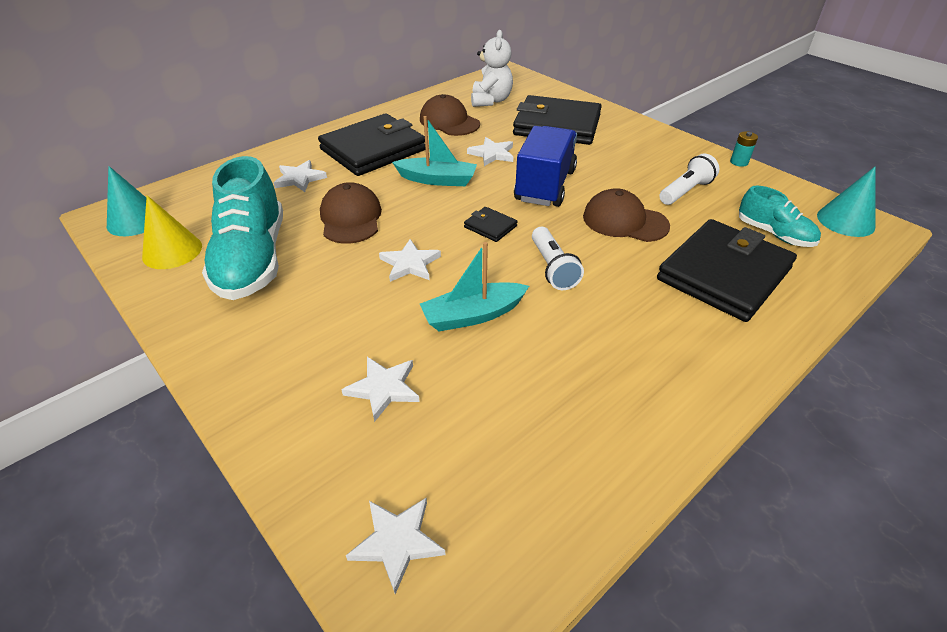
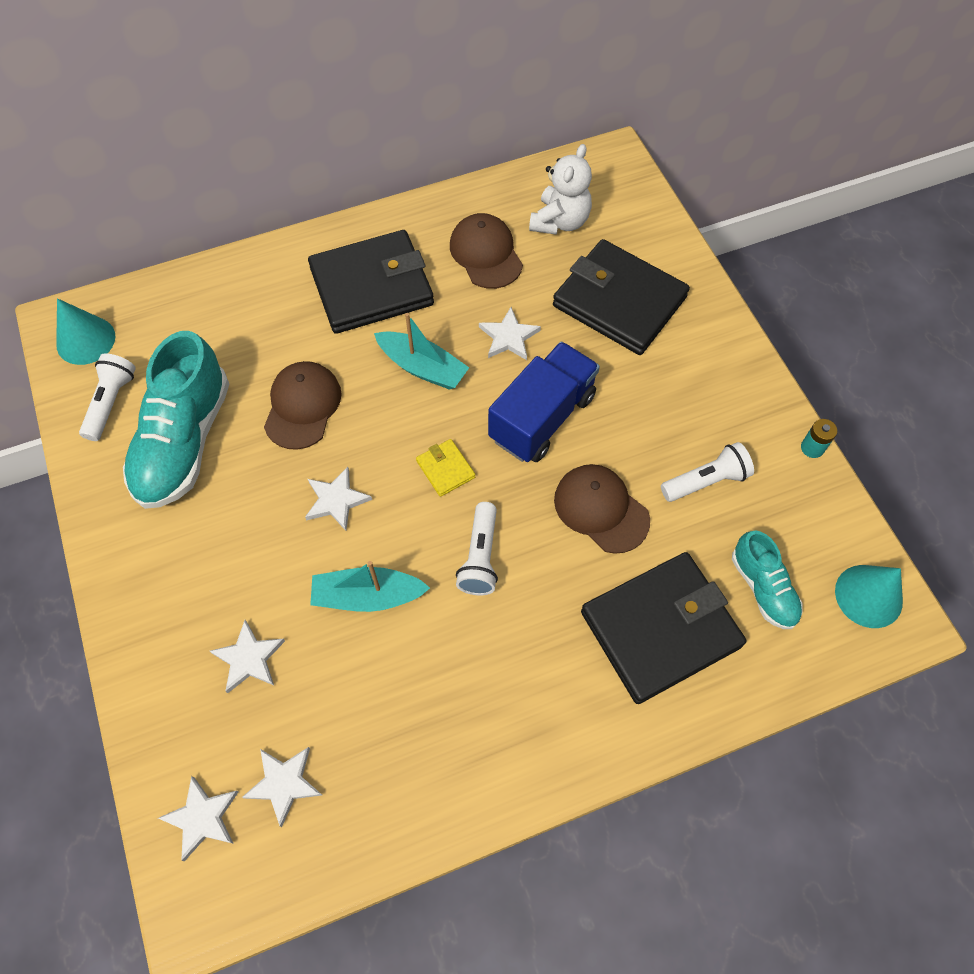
camera: 20 degrees right, 20 degrees up
yellow cone [142,195,202,269] -> white flashlight [79,353,136,441]
white star [274,160,327,192] -> white star moved to [242,747,322,827]
black wallet [464,207,518,242] -> yellow wallet [416,439,475,497]

